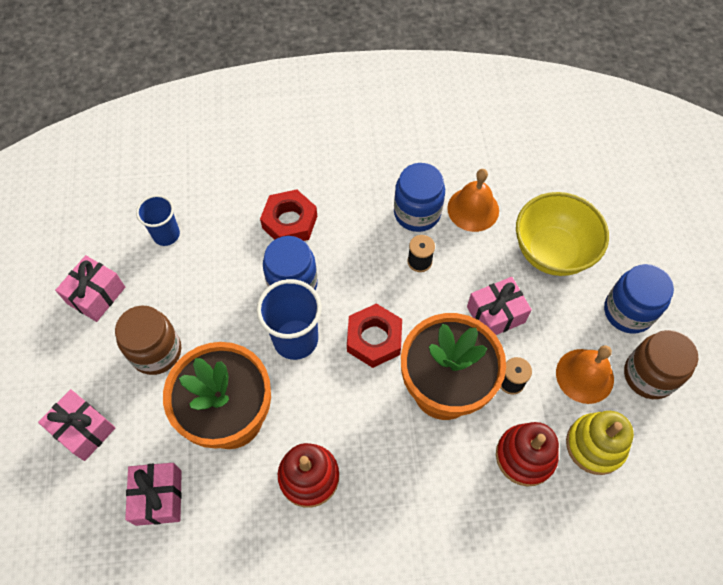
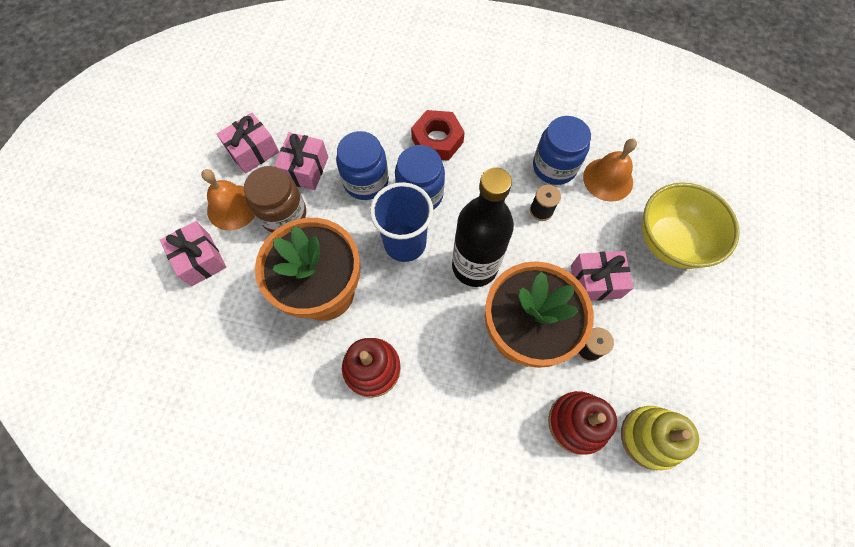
camera: 20 degrees right, 5 degrees up
pink gift [125,463,182,526] -> pink gift moved to [274,132,328,190]
blue cup [136,195,180,246] -> none
red nut [347,303,402,368] -> black bottle [452,167,514,287]
orange bell [556,345,614,404] -> orange bell moved to [201,169,255,230]
blue jar [604,264,674,334] -> blue jar moved to [336,131,389,200]
brown jar [624,330,698,399] -> none

